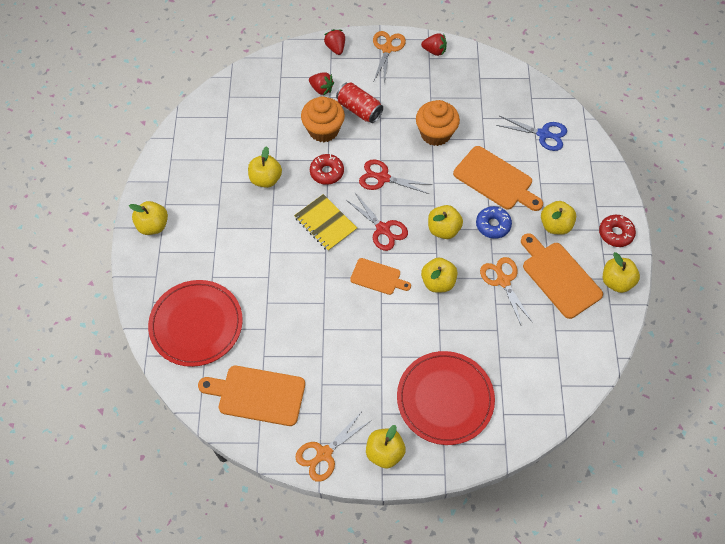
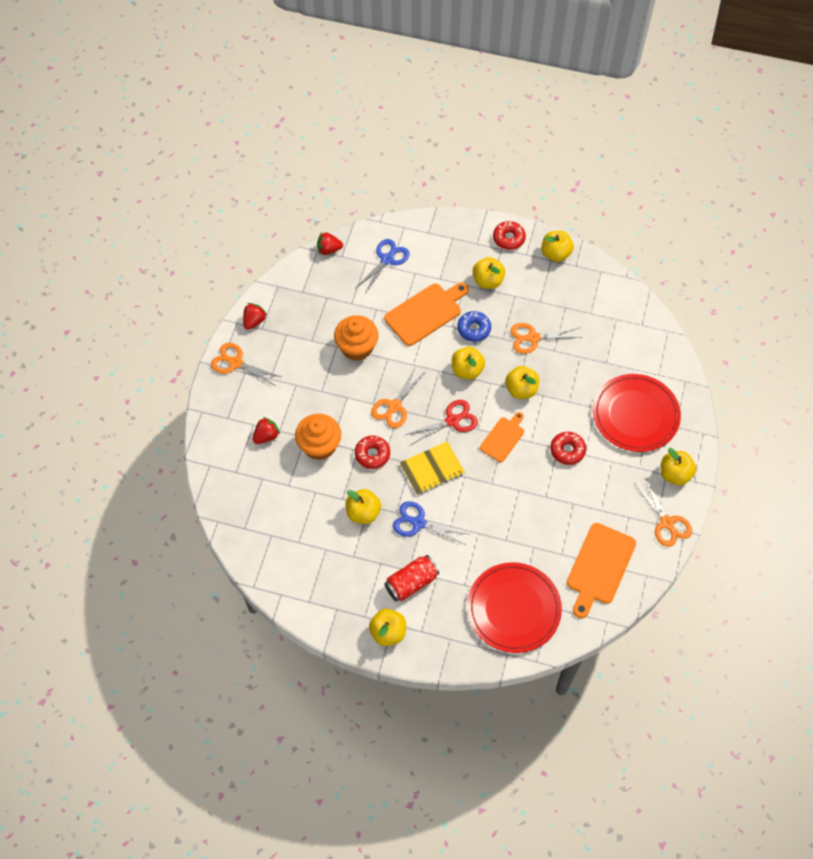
camera: 75 degrees left, 0 degrees up
red strawberry [324,29,345,55] -> red strawberry moved to [317,232,343,255]
red can [336,83,383,123] -> red can moved to [384,555,439,601]
red scissors [359,159,432,194] -> orange scissors [371,366,426,428]
orange cutting board [521,233,603,319] -> none
none -> blue scissors [393,501,468,545]
none -> red donut [550,432,586,465]

